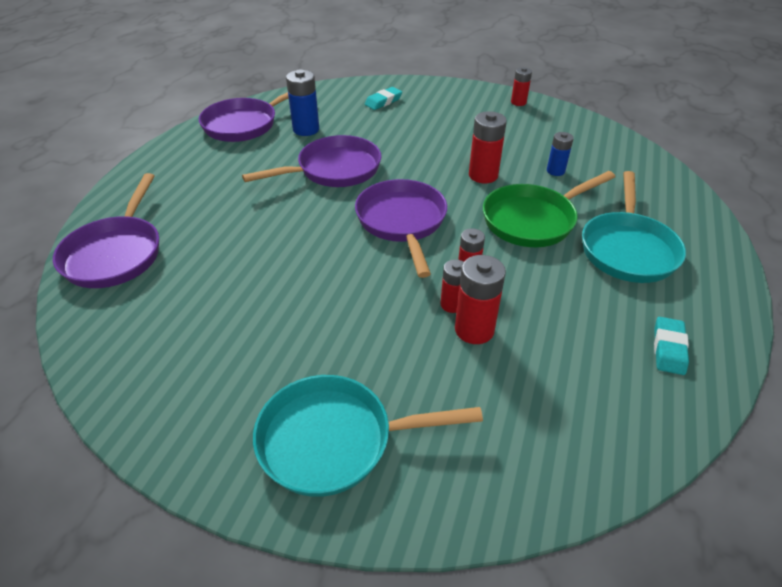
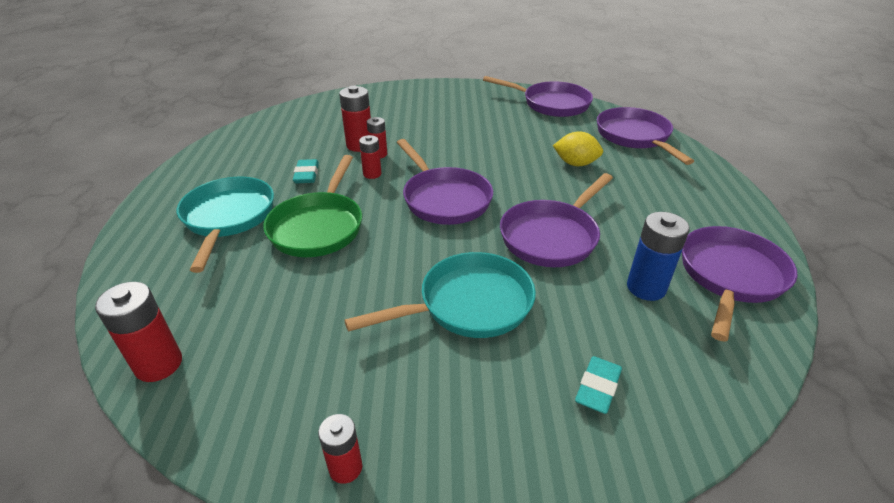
camera: 160 degrees right, 5 degrees down
turquoise pan [253,375,483,497] -> turquoise pan moved to [344,252,536,338]
red battery [469,111,507,183] -> red battery moved to [95,282,182,382]
green pan [483,171,615,247] -> green pan turned 150 degrees clockwise [263,155,362,257]
blue battery [547,132,574,176] -> none
turquoise eraser [654,317,689,375] -> turquoise eraser moved to [293,159,319,183]
none -> purple pan [483,76,593,117]
none -> yellow lemon [553,131,603,166]

